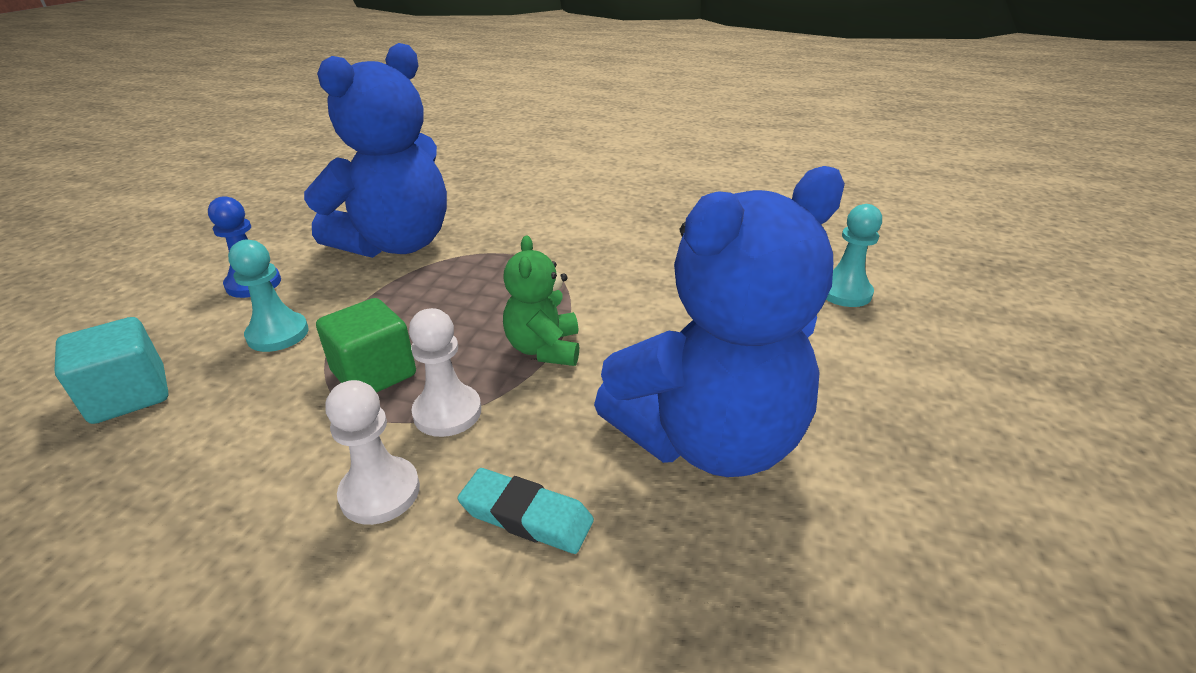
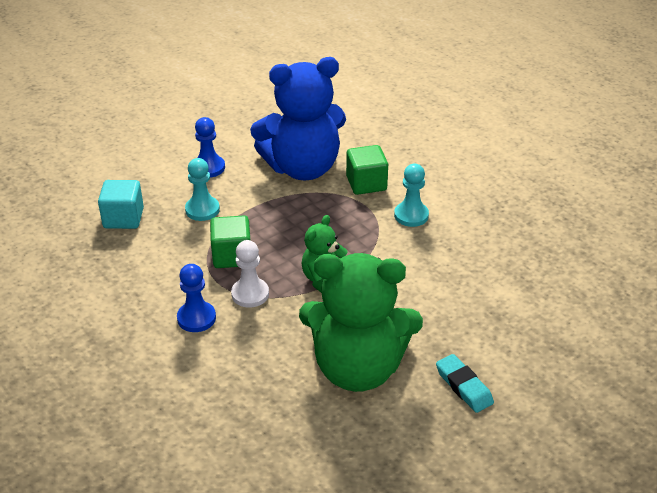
camera: 35 degrees right, 5 degrees up
white pawn [325,380,420,525] -> blue pawn [177,264,216,332]
turquoise eraser [457,468,594,554] -> turquoise eraser moved to [436,354,494,413]
blue teddy bear [594,166,845,477] -> green teddy bear [299,253,423,392]
turquoise pawn [826,204,882,307] -> turquoise pawn moved to [394,164,429,227]
none -> green cube [346,145,388,195]

